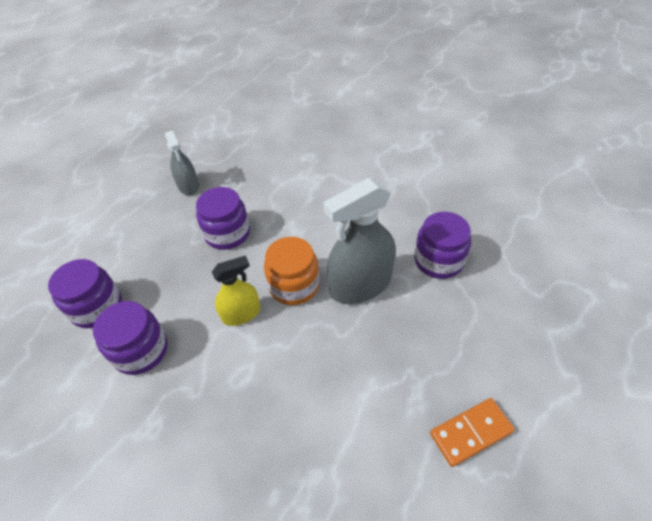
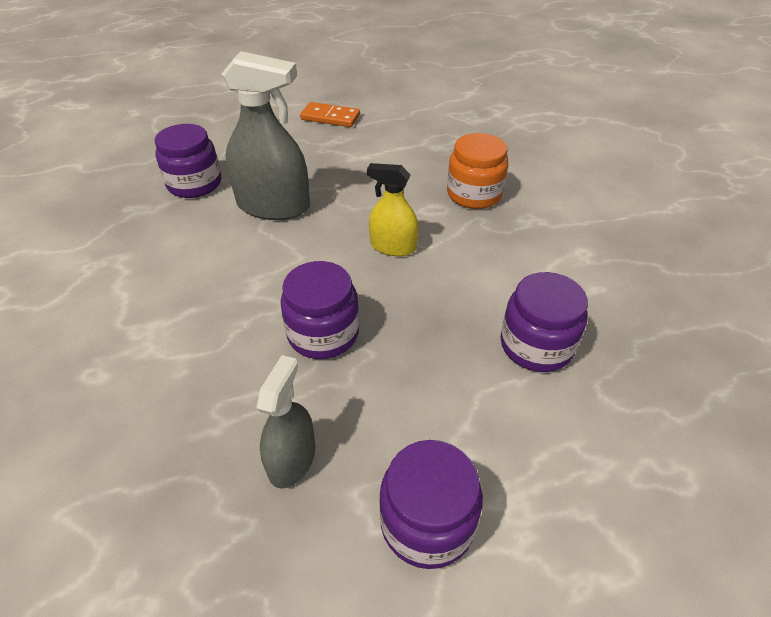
camera: 140 degrees left, 5 degrees down
purple jar [93,301,168,375] -> purple jar moved to [379,440,483,569]
orange jar [264,237,319,305] -> orange jar moved to [447,133,508,209]

